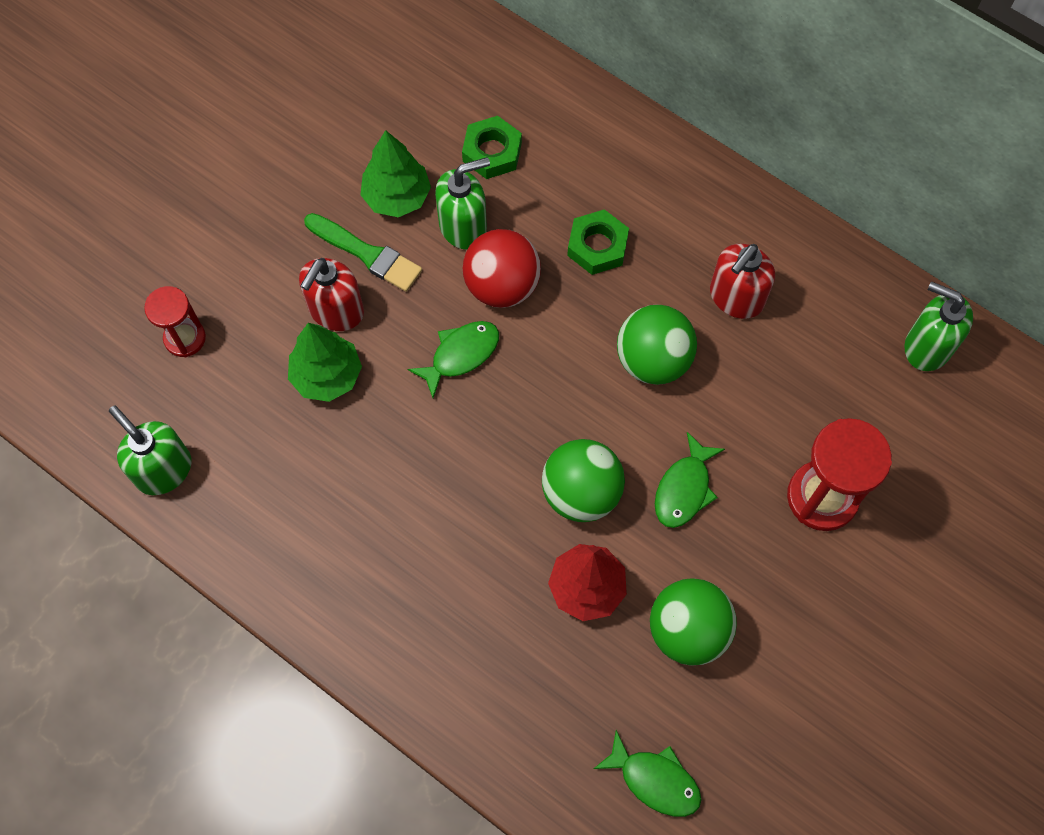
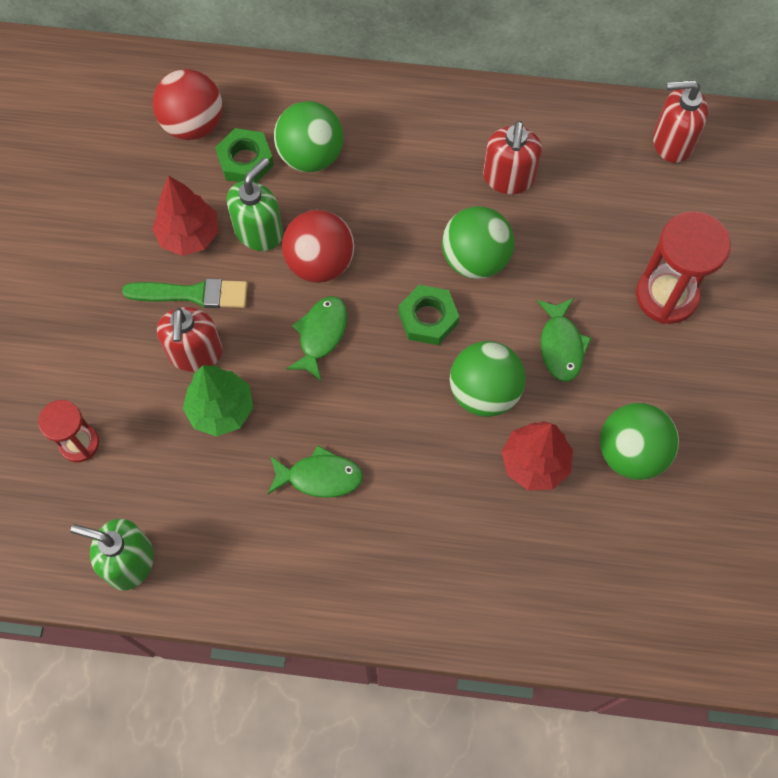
camera: 30 degrees left, 0 degrees up
green tree [360,130,431,218] -> red tree [152,176,218,256]
green nut [567,209,629,275] -> green nut moved to [398,285,459,345]
green fish [594,730,702,817] -> green fish moved to [268,445,363,498]
green soap dispenser [904,281,973,371] -> red soap dispenser [653,80,708,163]
none -> red ball [153,69,223,140]
none -> green ball [274,101,343,172]

